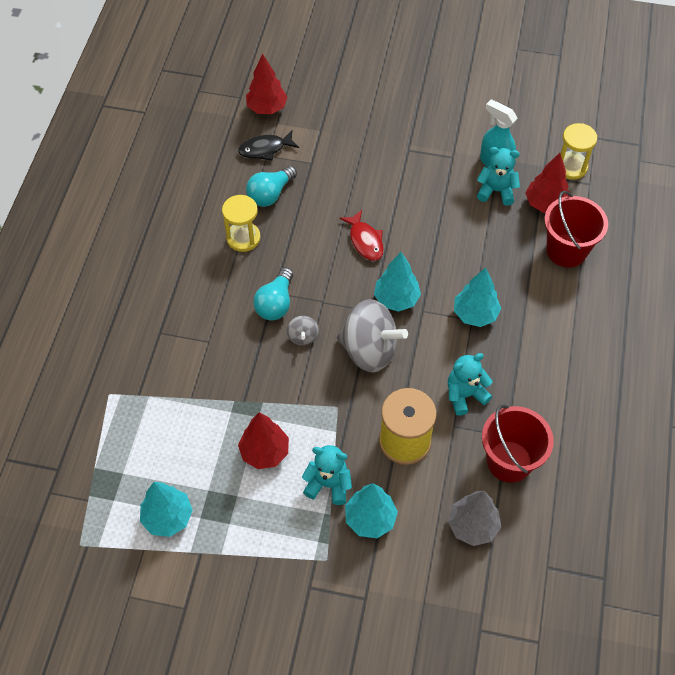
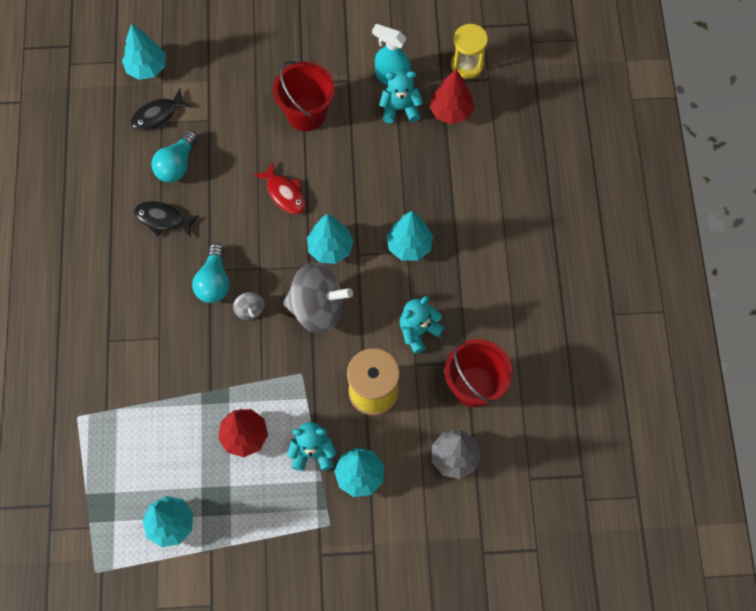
camera: 15 degrees left, 10 degrees up
yellow hourglass [222,195,260,252] -> black fish [134,202,199,238]
red tree [246,53,287,114] -> turquoise tree [122,23,166,80]
red bucket [544,191,608,268] -> red bucket moved to [273,61,335,131]

